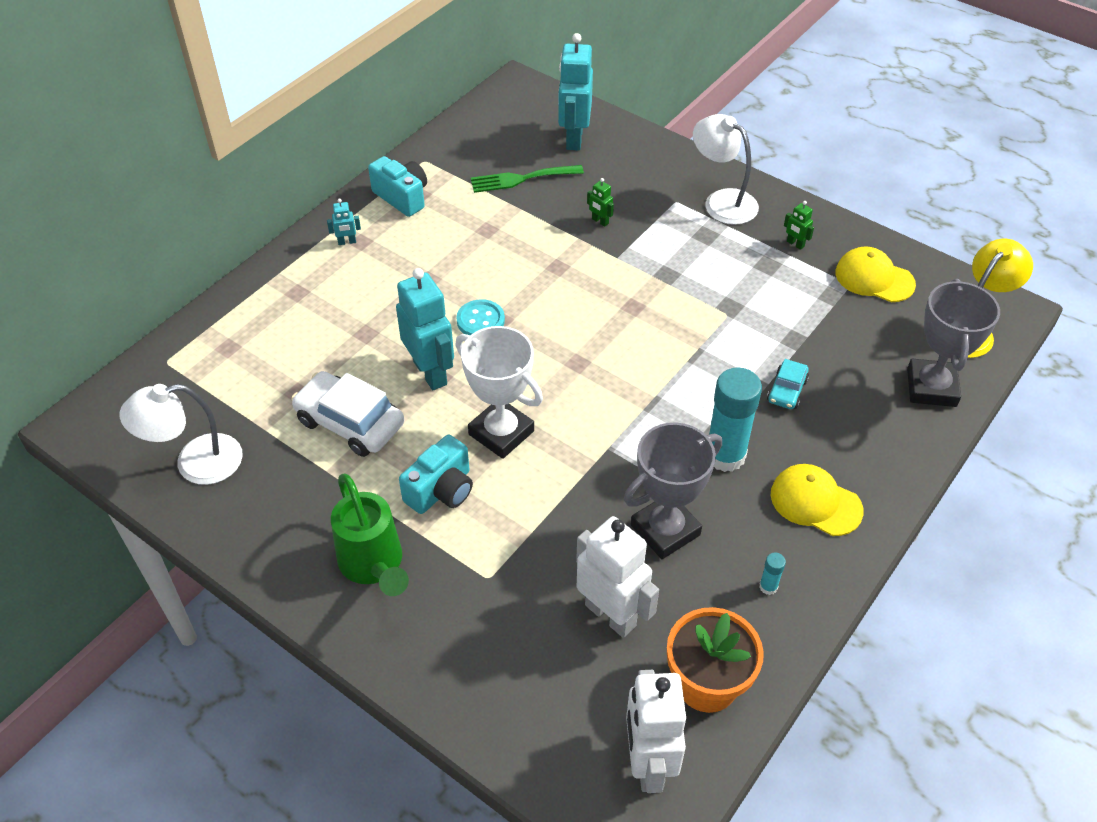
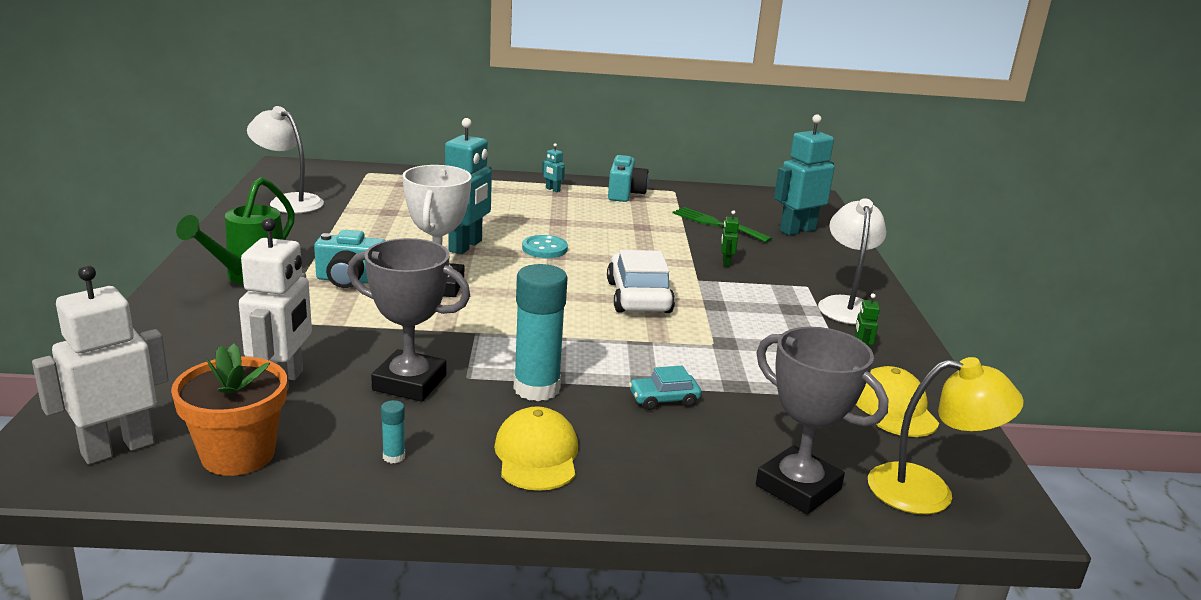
camera: 50 degrees right, 25 degrees down
white car [291,371,404,457] -> white car moved to [607,250,675,313]
grey trophy [907,279,1000,407] -> grey trophy turned 75 degrees clockwise [756,327,889,514]

